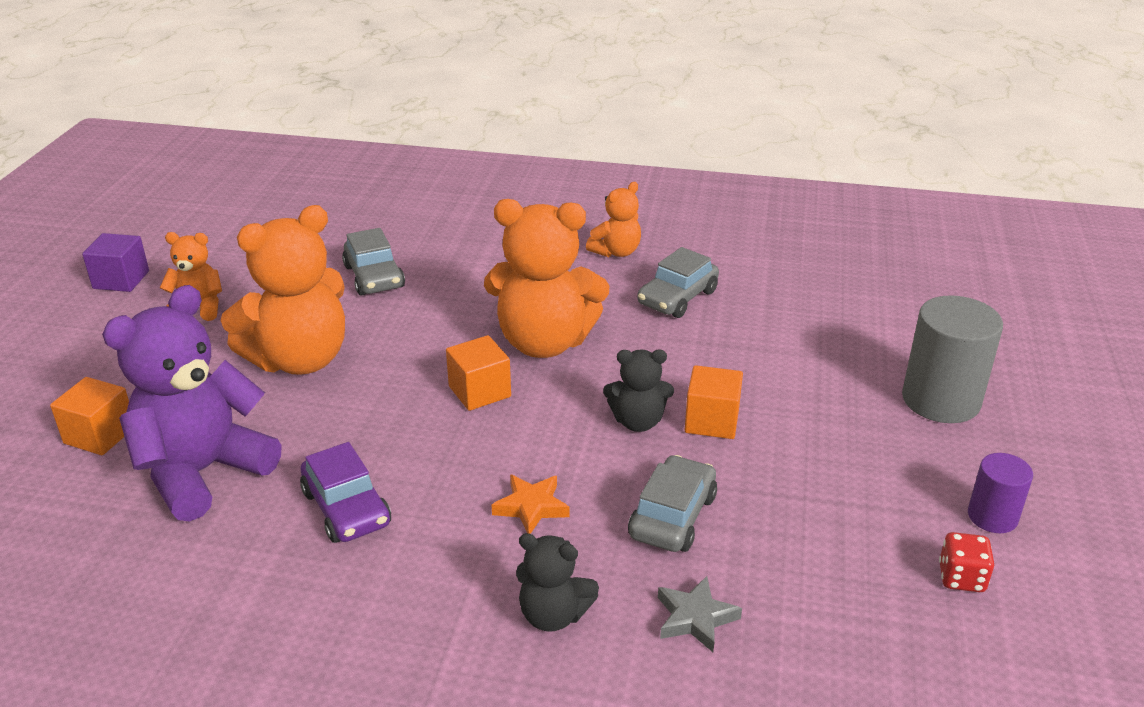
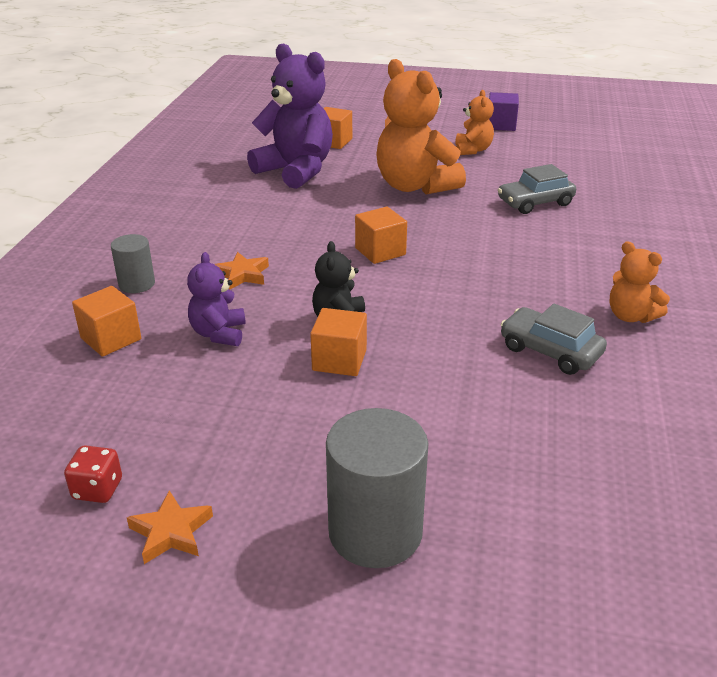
camera: 90 degrees right, 0 degrees up
purple car [300,442,391,543] -> none
orange teddy bear [484,199,609,358] -> none
black teddy bear [516,533,599,632] -> grey cylinder [111,234,155,293]
grey car [628,455,717,552] -> purple teddy bear [187,252,246,346]
grey star [658,576,742,652] -> orange cube [72,286,141,357]
purple cylinder [968,453,1033,533] -> orange star [127,490,213,564]

